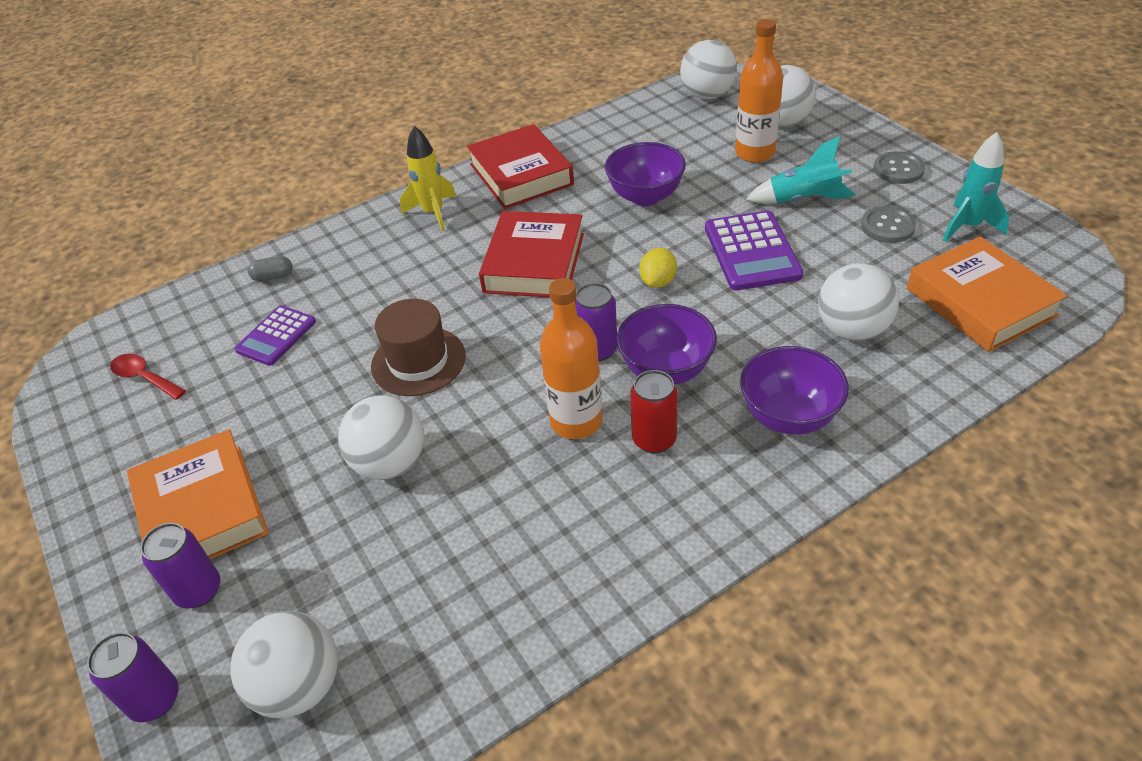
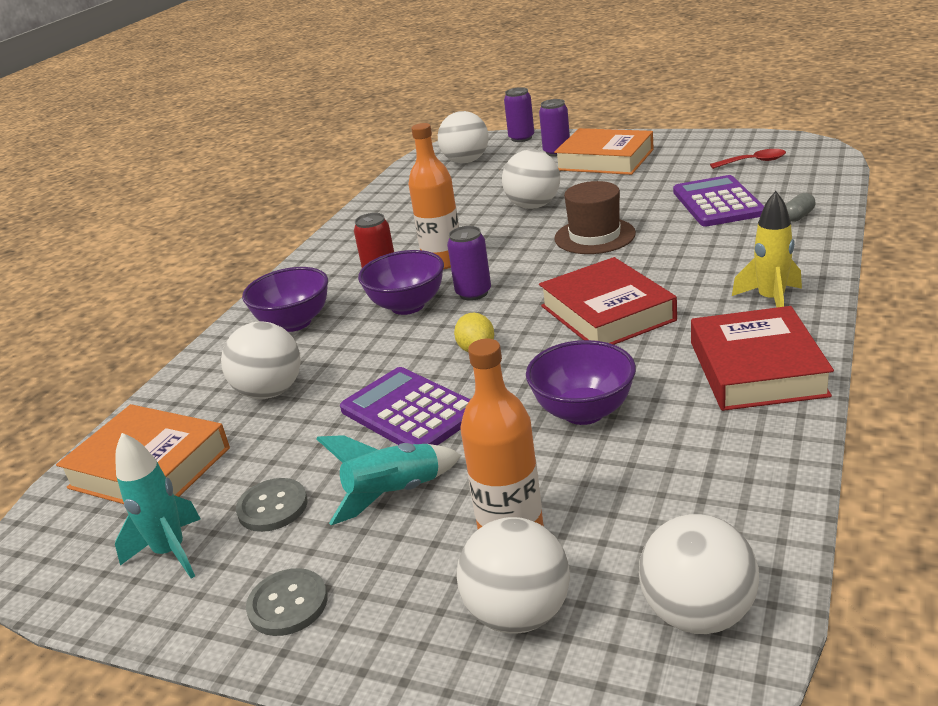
camera: 145 degrees right, 15 degrees down
purple calculator [234,305,316,366] -> purple calculator [673,175,764,227], size x1.54
red book [467,124,574,209] -> red book turned 60 degrees clockwise [691,306,834,411]

